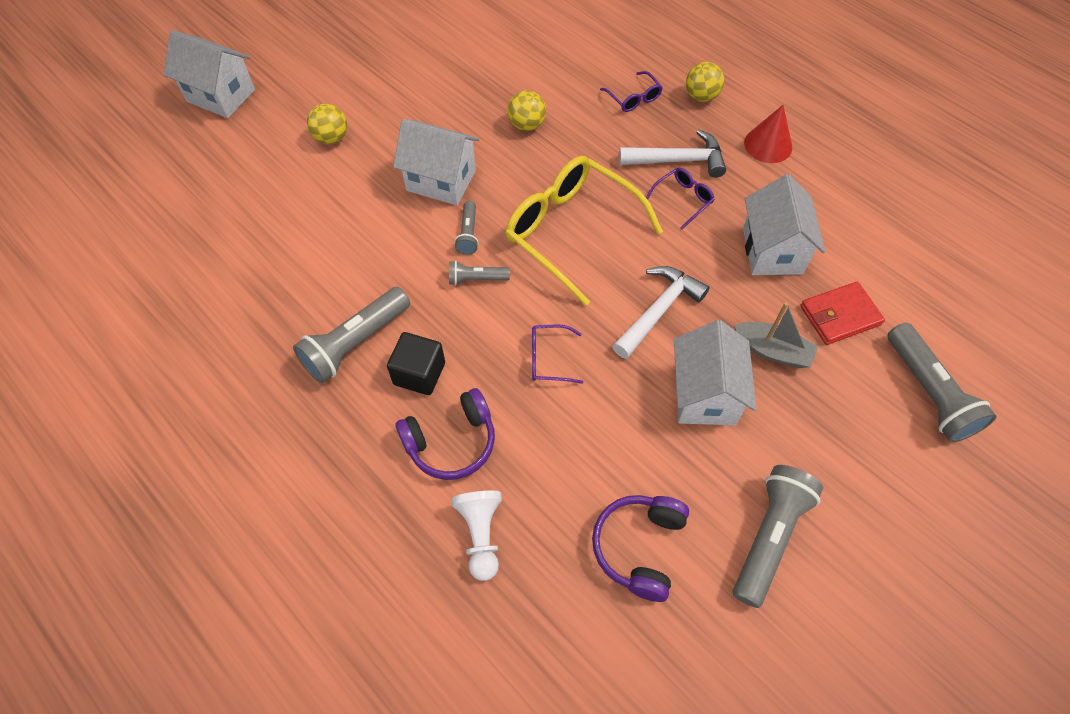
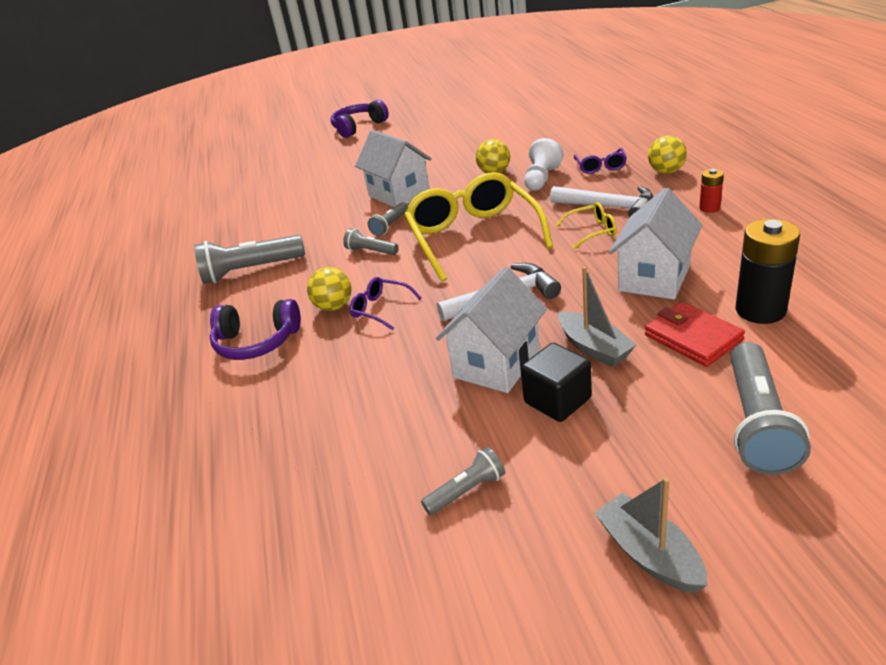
camera: 35 degrees right, 25 degrees down
white house [164,30,255,118] -> none
yellow ball [307,104,347,144] -> yellow ball moved to [307,267,351,311]
black cube [387,332,445,395] -> black cube moved to [521,343,592,422]
white pawn [451,491,502,581] -> white pawn moved to [524,138,563,191]
purple headphones [592,495,689,602] -> purple headphones moved to [331,100,389,138]
purple glasses [646,168,715,229] -> yellow glasses [555,202,617,250]
grey flashlight [733,465,823,608] -> grey flashlight [421,447,505,515], size x0.53
red cone [744,105,792,163] -> red battery [699,169,724,213]
red wallet [800,282,885,345] -> red wallet turned 45 degrees clockwise [645,302,745,367]
none -> grey boat [594,477,708,593]
none -> black battery [735,219,800,324]

